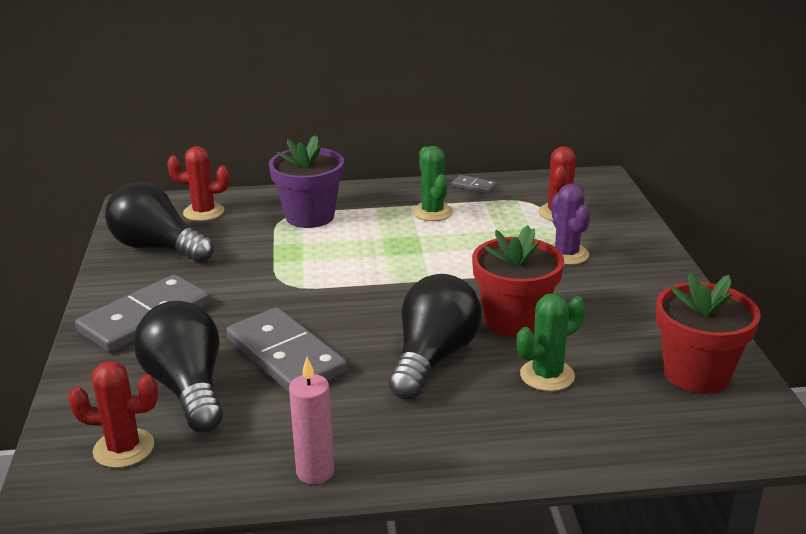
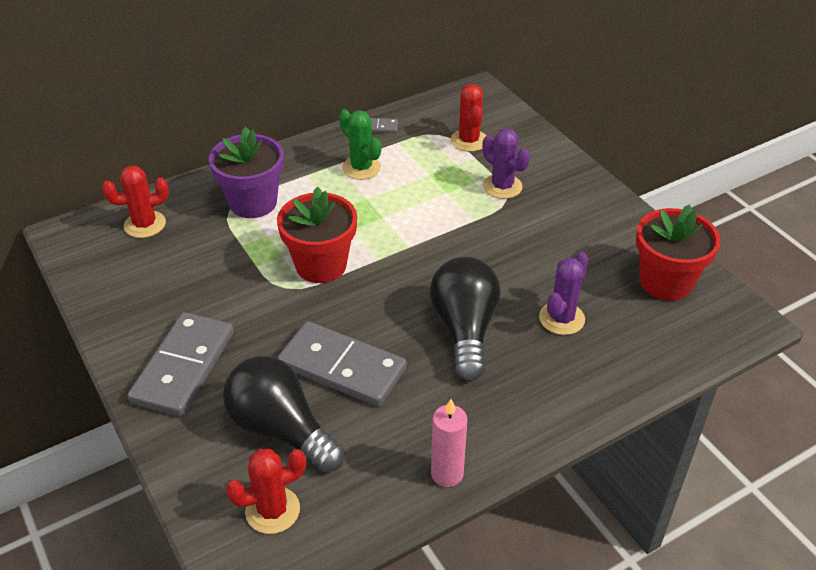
camera: 25 degrees left, 15 degrees up
black light bulb [105,181,214,263] -> none
red flower pot [472,225,564,338] -> red flower pot moved to [277,187,357,283]
green cactus [517,293,585,391] -> purple cactus [539,252,589,335]

